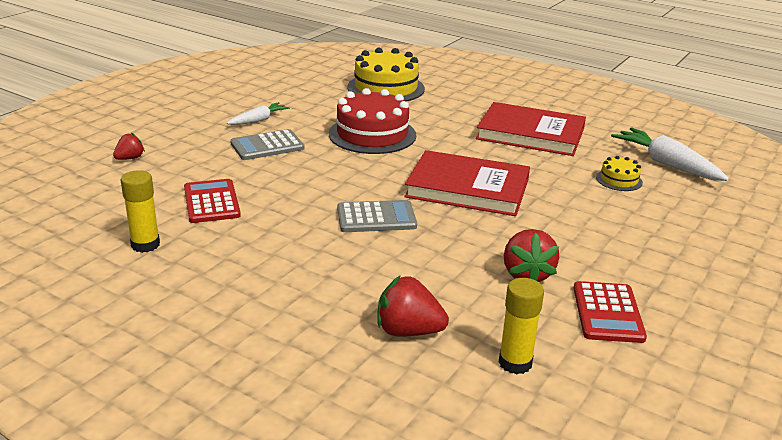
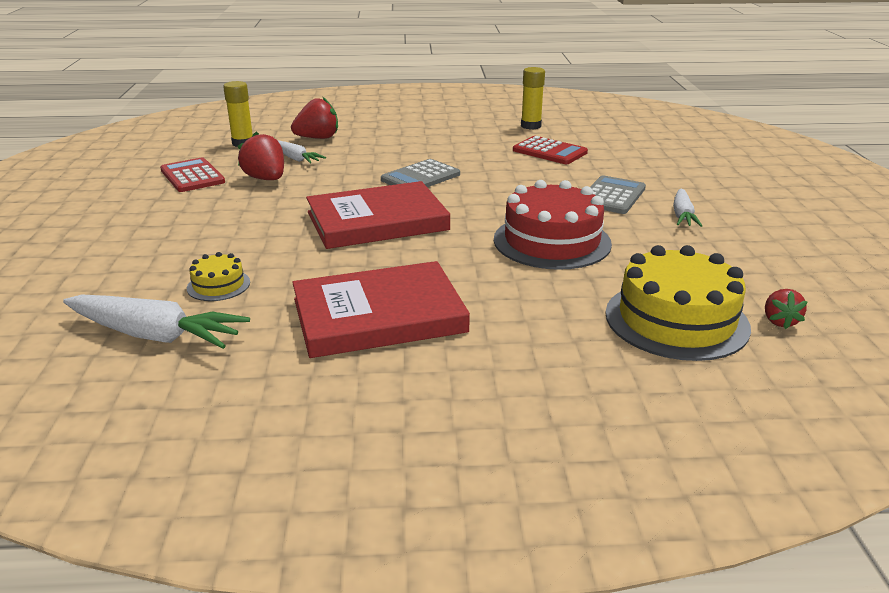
camera: 145 degrees right, 0 degrees up
red strawberry [113,133,145,160] -> red strawberry moved to [765,289,808,329]
none -> white carrot [277,140,326,164]

